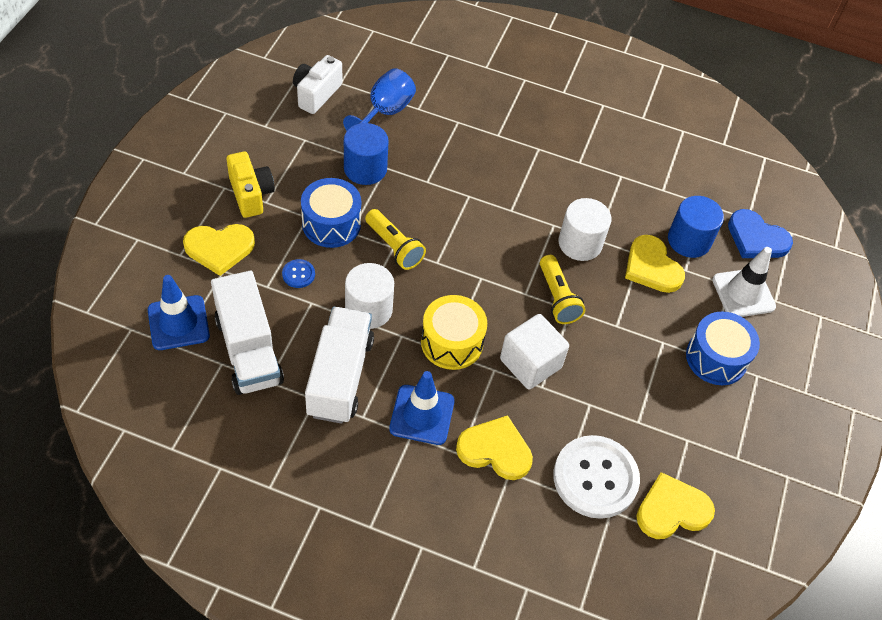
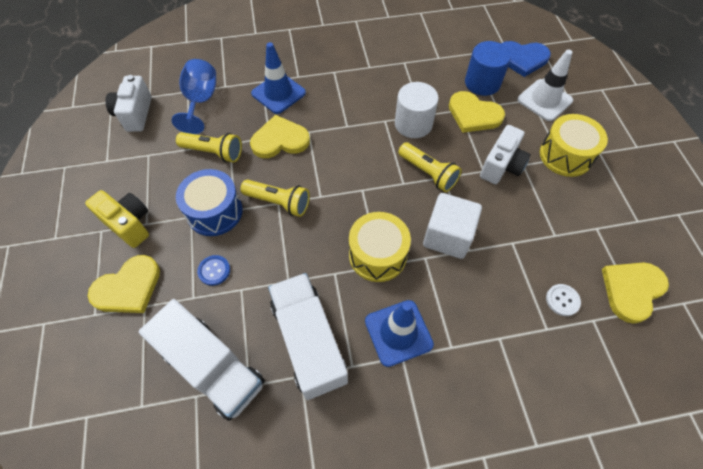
camera: 25 degrees left, 5 degrees up
blue traffic cone [148,275,210,350] -> blue traffic cone moved to [251,42,306,114]
blue cylinder [344,123,389,185] -> yellow flashlight [176,132,242,163]
white cylinder [345,263,394,329] -> none
yellow heart [456,415,533,480] -> yellow heart moved to [250,115,310,158]
white button [553,435,640,519] -> white button [546,284,581,316], size x0.42
blue drum [686,311,760,385] -> yellow drum [540,114,608,177]
none -> white camera [480,125,531,184]

